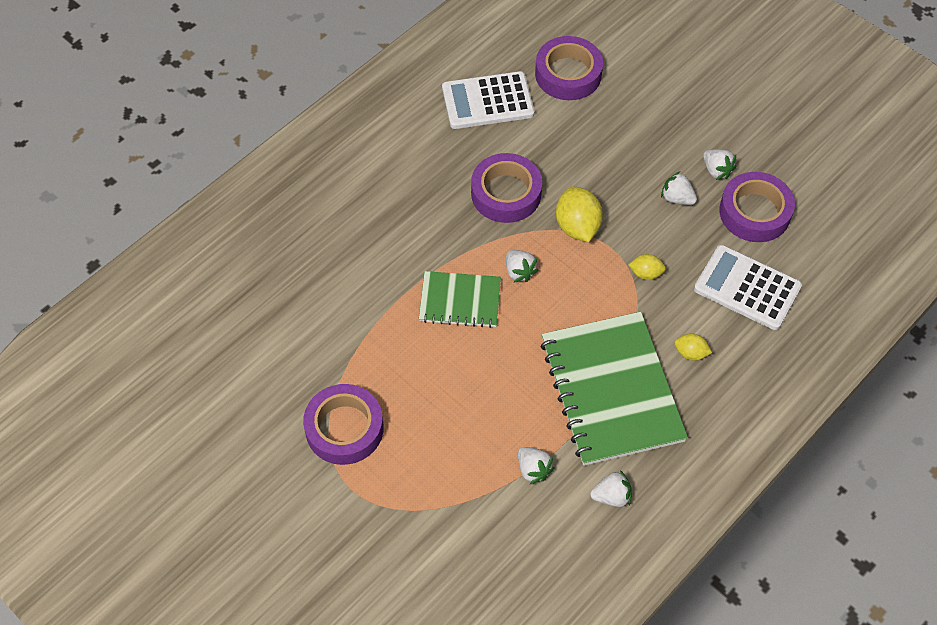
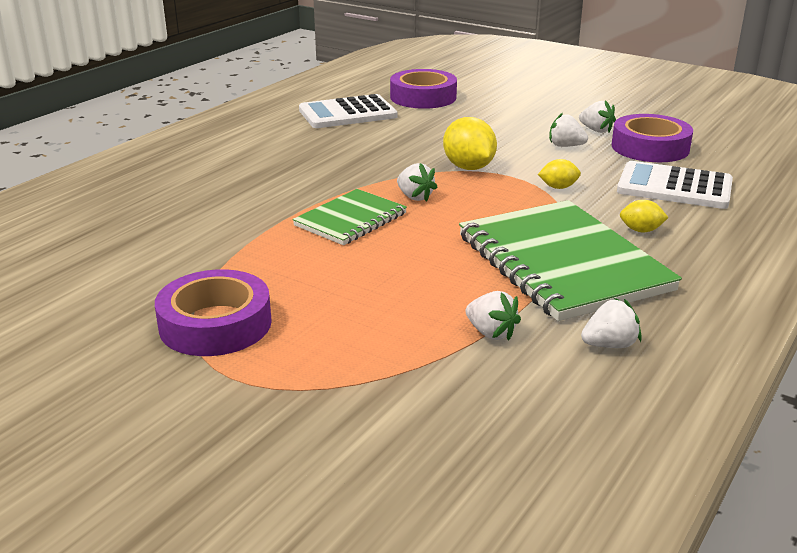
camera: 10 degrees left, 30 degrees down
green notebook [419,271,501,328] -> green notebook turned 45 degrees counterclockwise [292,189,407,245]
purple tape [471,153,542,223] -> none

